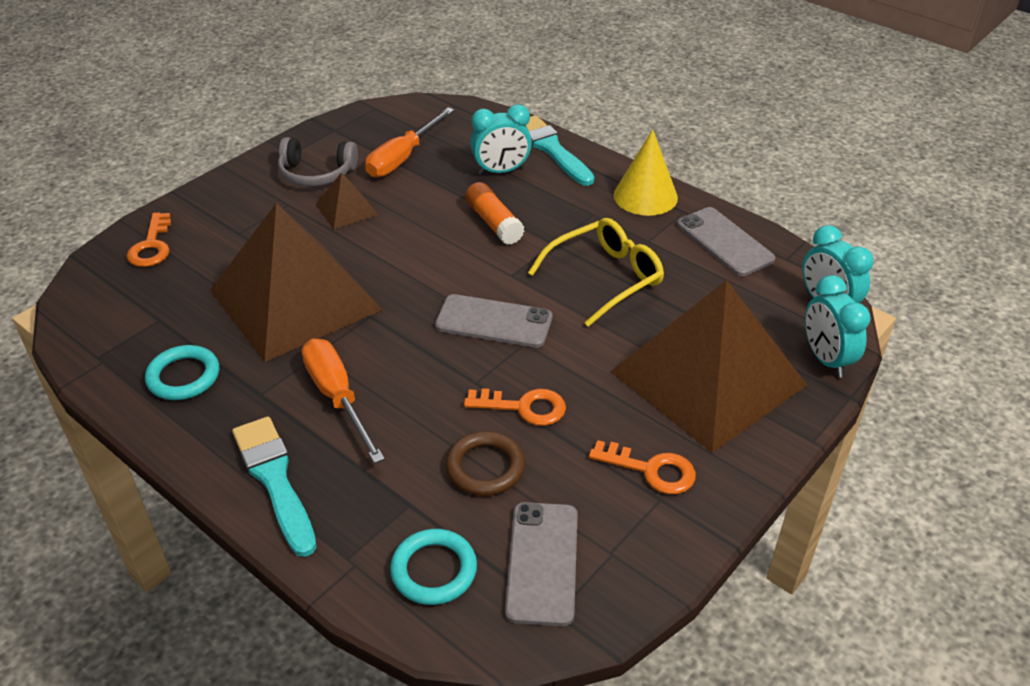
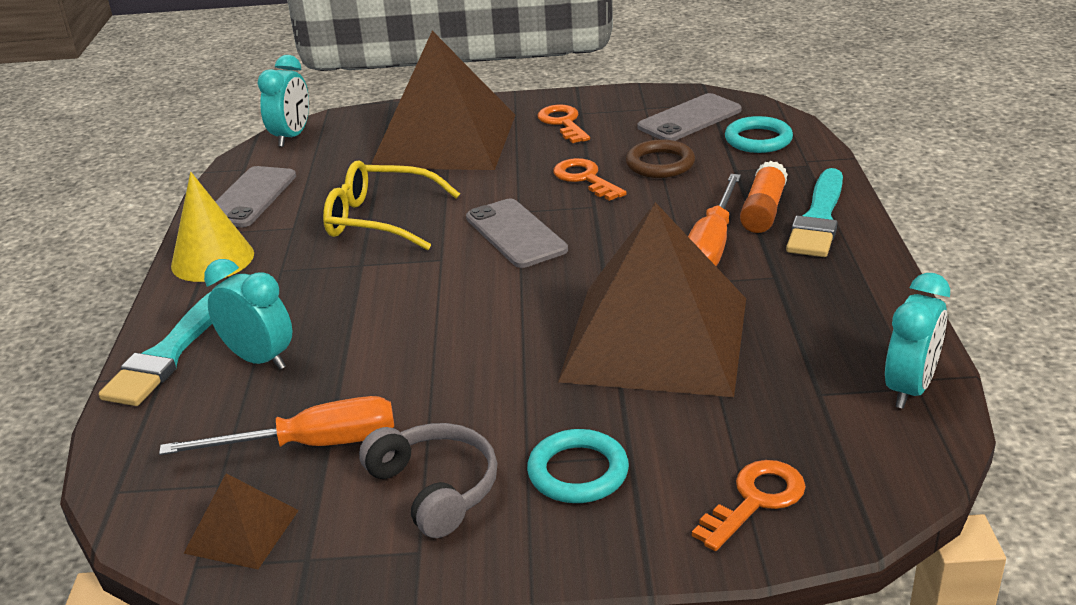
camera: 130 degrees left, 10 degrees down
turquoise ring [145,345,219,400] -> turquoise ring moved to [527,429,629,503]
brown pyramid [315,172,378,229] -> brown pyramid moved to [183,474,299,569]
orange glue stick [465,182,524,245] -> orange glue stick moved to [740,161,788,233]
turquoise clock [805,275,871,377] -> turquoise clock moved to [885,273,950,409]

